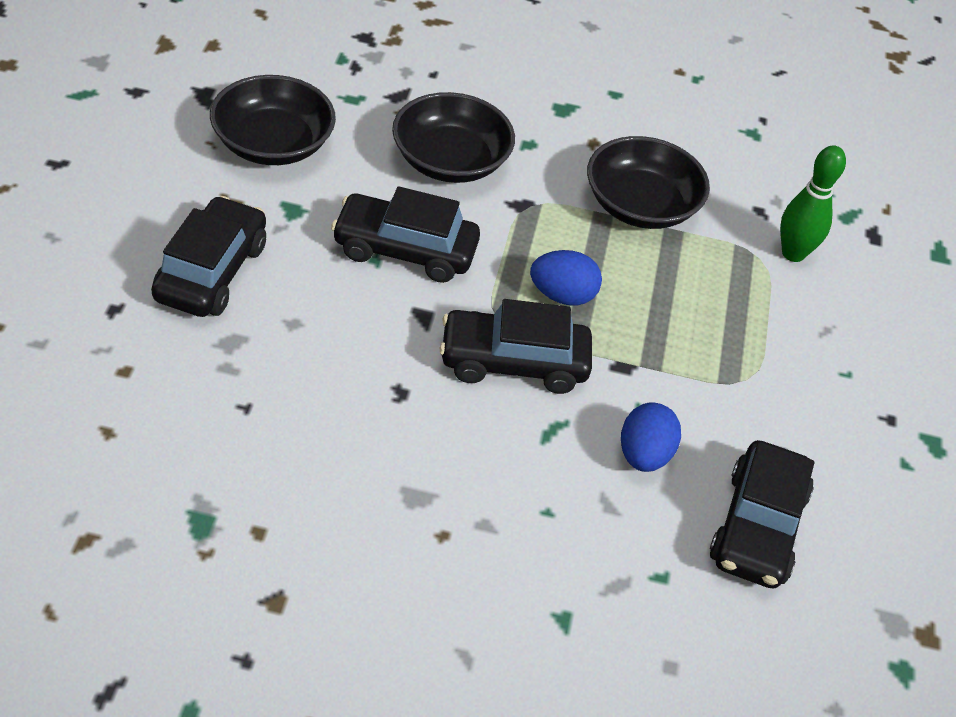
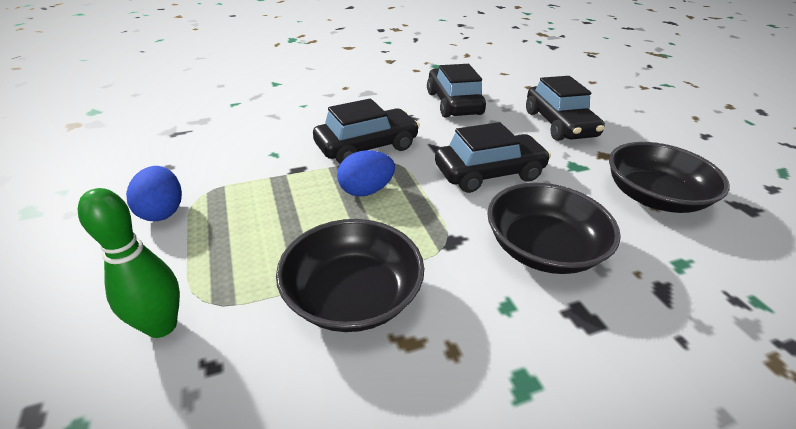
camera: 155 degrees right, 10 degrees down
blue egg [621,403,681,472] -> blue egg moved to [126,166,182,221]
black car [710,440,814,588] -> black car moved to [427,64,486,118]

